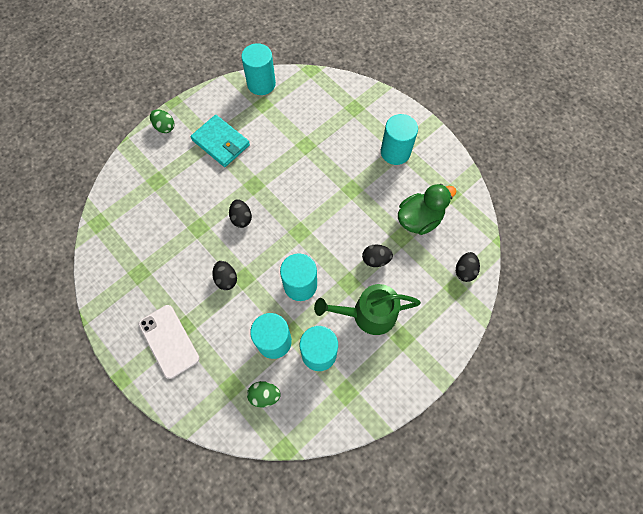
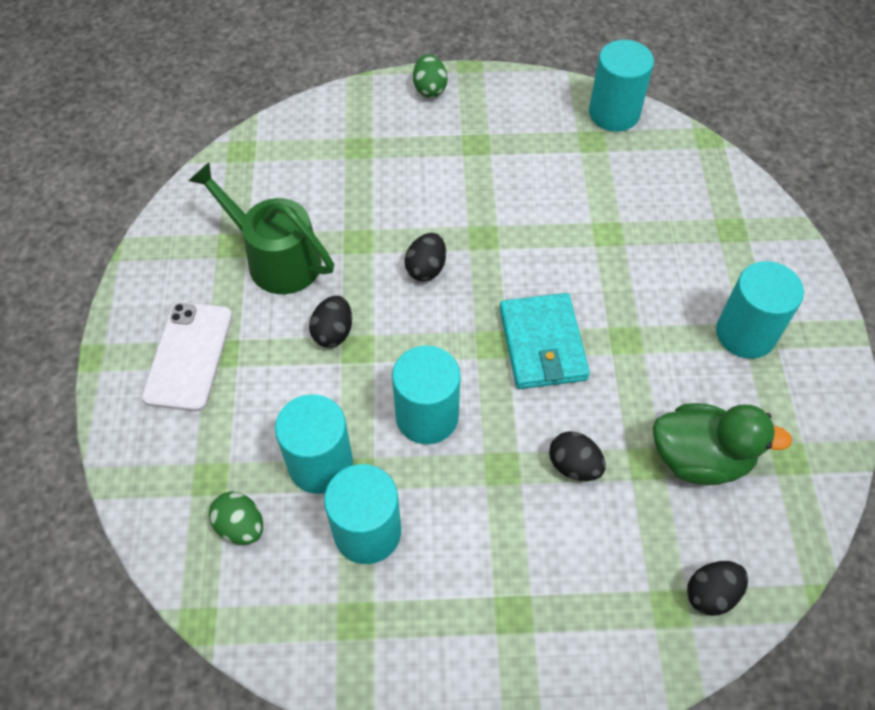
camera: 40 degrees right, 10 degrees down
turquoise wallet [190,115,250,167] -> turquoise wallet moved to [500,293,590,389]
green watering can [314,284,421,335] -> green watering can moved to [189,162,334,294]

